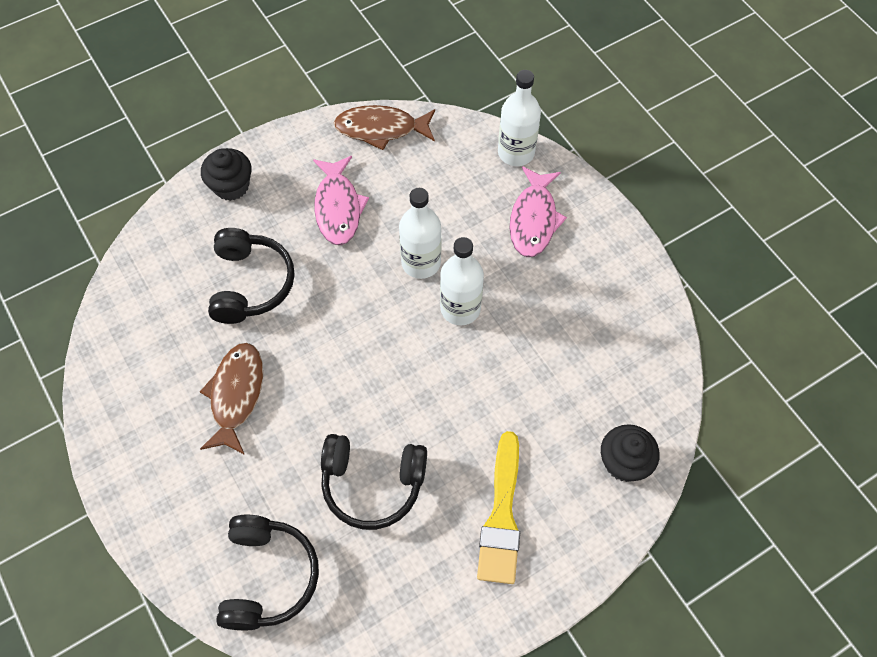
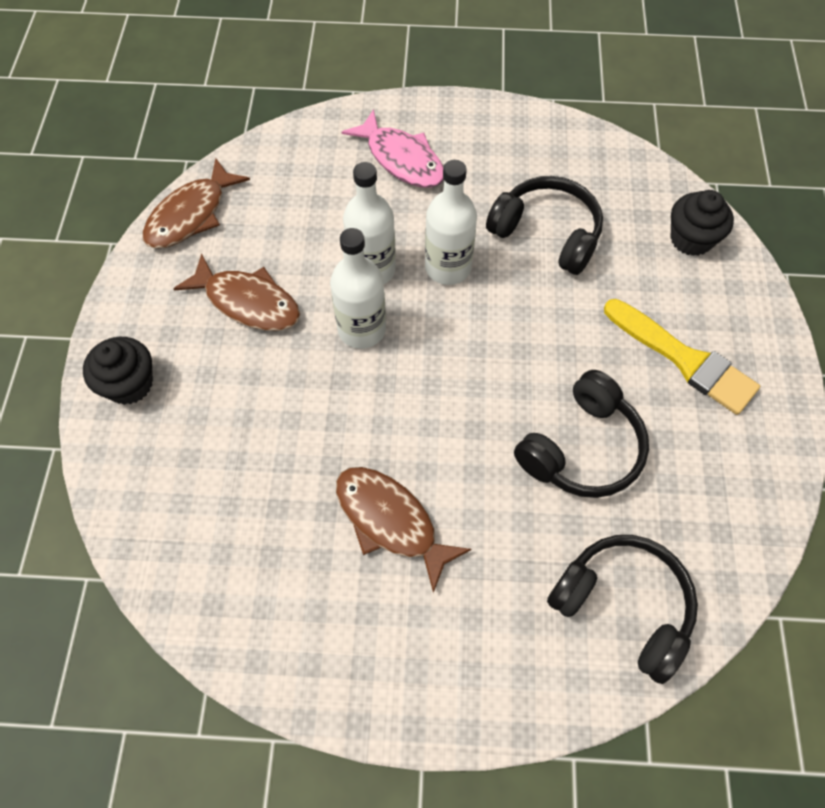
camera: 55 degrees left, 0 degrees up
black headphones [208,228,295,324] -> black headphones moved to [486,176,603,275]
pink fish [313,156,369,245] -> brown fish [173,253,300,331]
white bottle [498,70,541,166] -> white bottle moved to [330,228,386,349]

